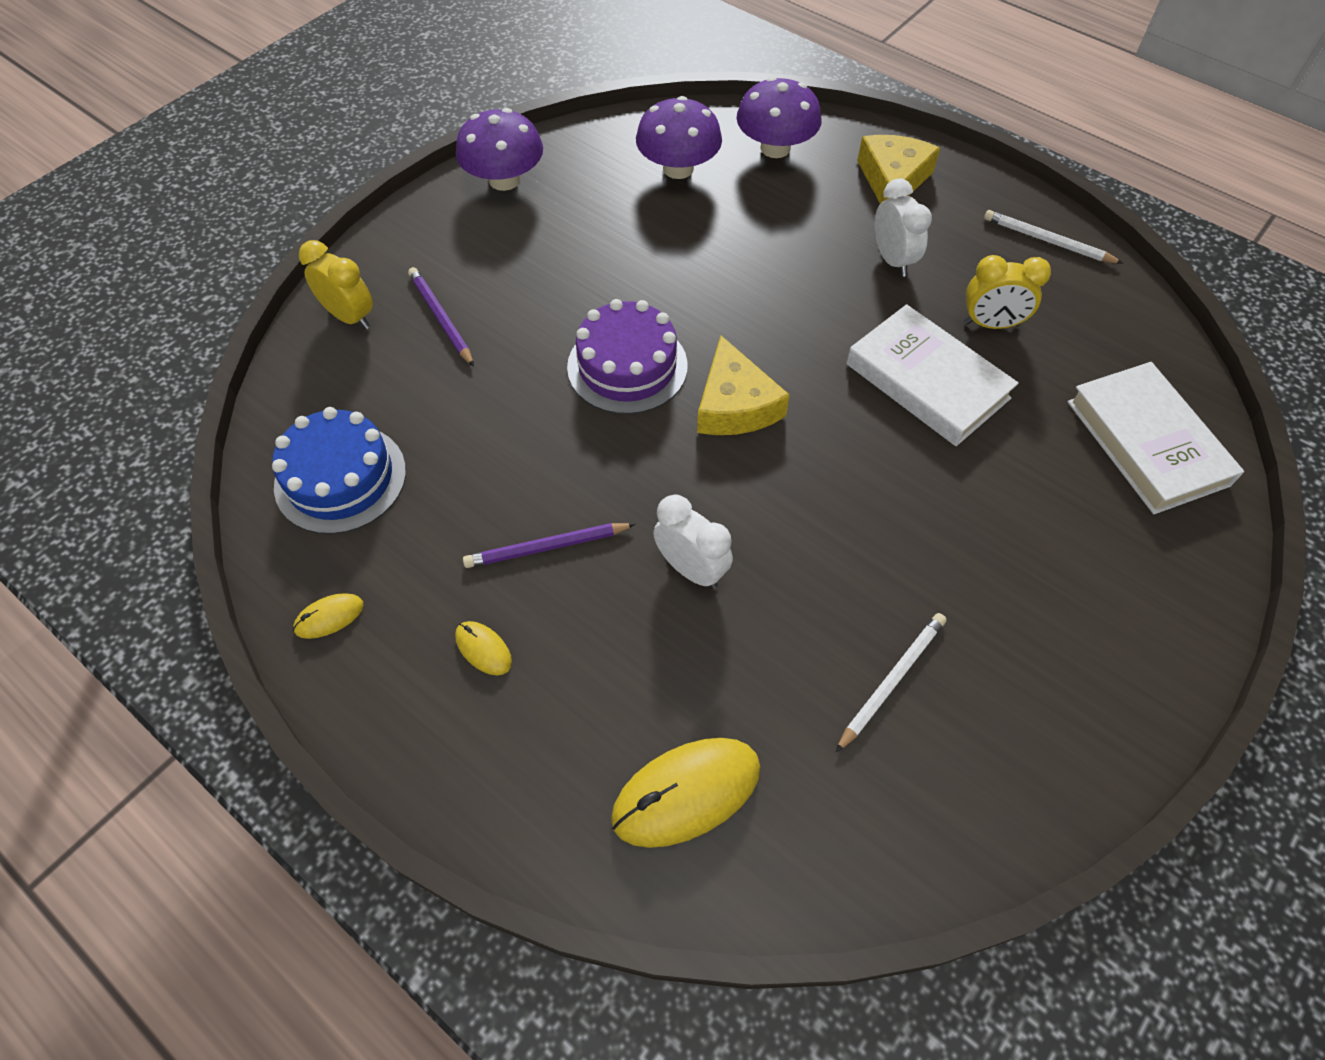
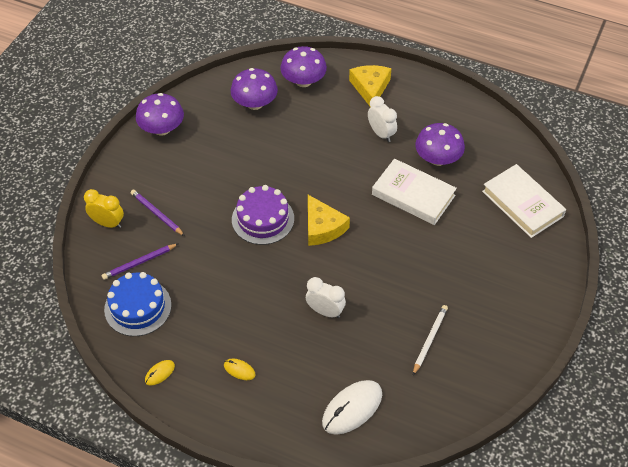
camera: 15 degrees left, 5 degrees down
purple pencil [463,523,636,568] -> purple pencil moved to [102,243,179,280]
yellow mouse [611,738,761,848] -> white mouse [322,380,382,435]
yellow clock [964,255,1051,329] -> purple mushroom [415,123,465,166]
white pencil [984,210,1123,264] -> none

